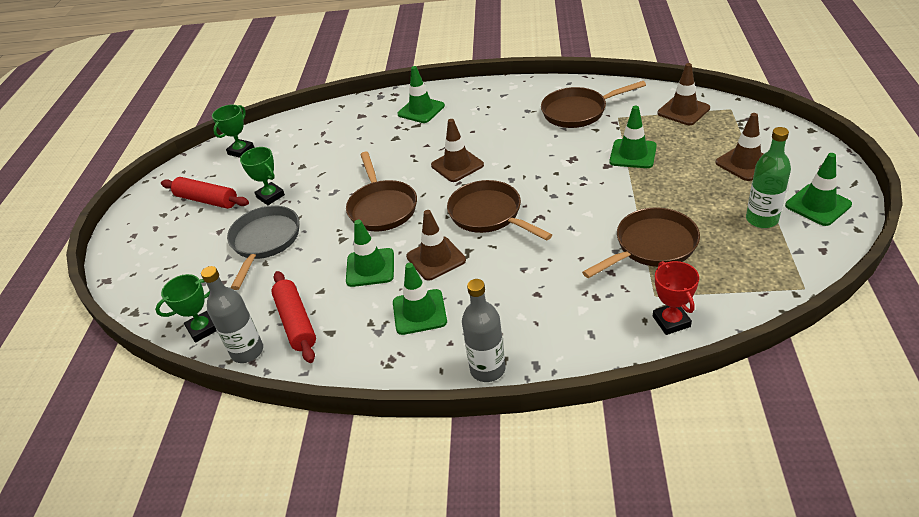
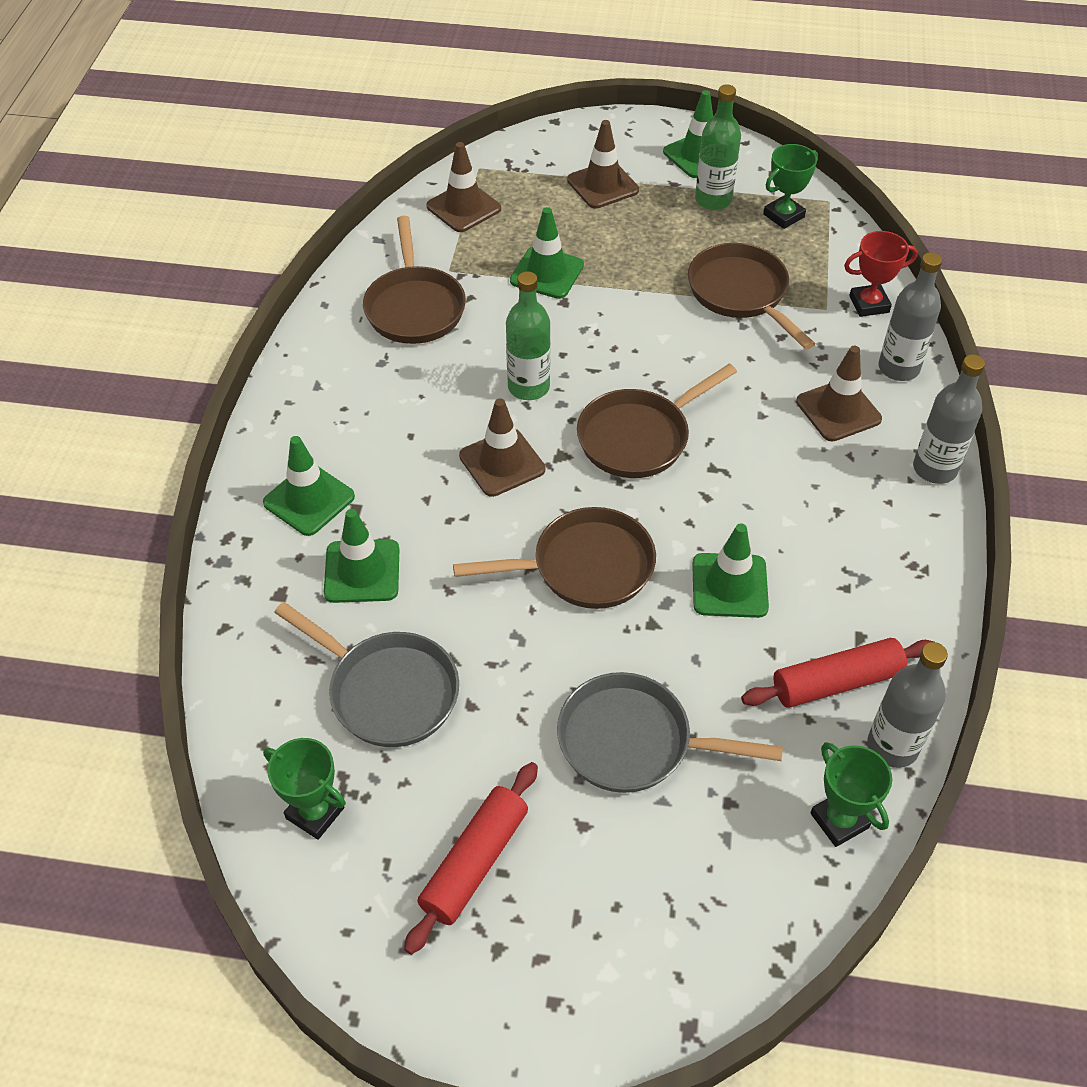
camera: 90 degrees left, 10 degrees up
green trophy [240,147,285,205] -> green trophy moved to [763,144,818,229]
green traffic cone [393,263,447,335] -> green traffic cone moved to [324,509,399,603]
brown traffic cone [406,210,466,281] -> brown traffic cone moved to [796,346,882,442]
none -> grey pan [274,602,459,747]
none -> green bottle [506,271,551,400]
none -> grey bottle [878,252,942,381]

